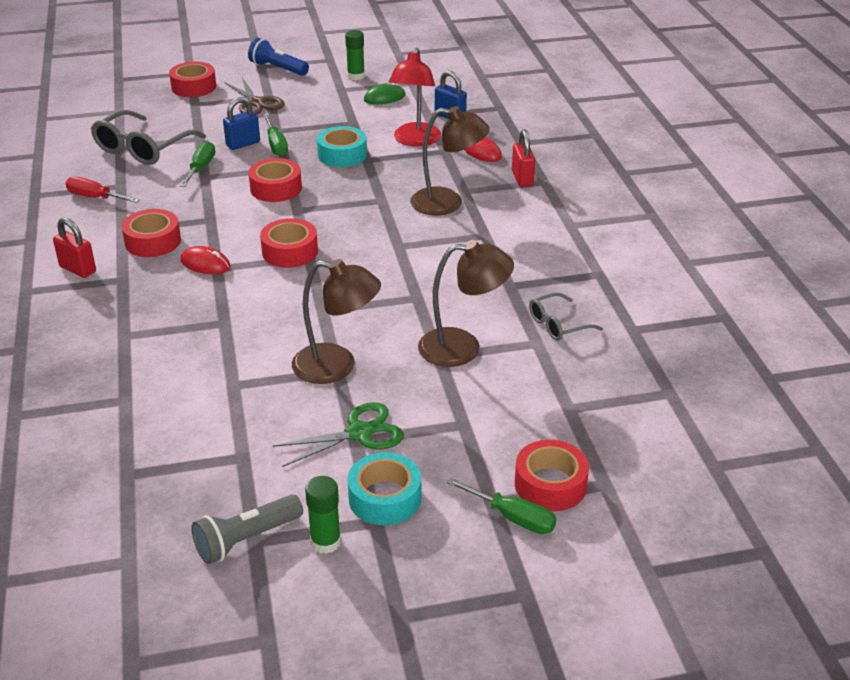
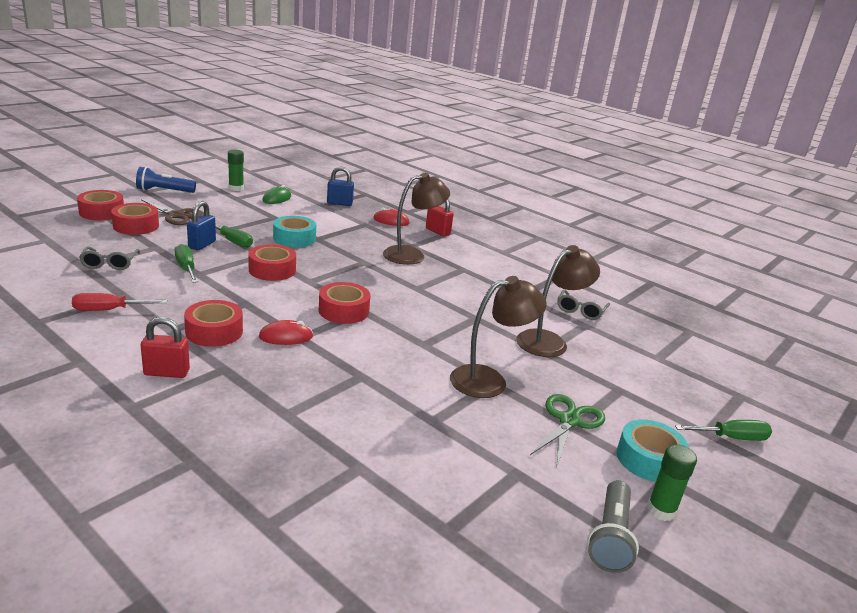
camera: 40 degrees left, 10 degrees down
grey glasses [91,110,206,165] -> grey glasses [79,247,140,270], size x0.56
red lamp [389,48,441,147] -> none
red tape [515,440,589,511] -> red tape moved to [111,203,159,235]

